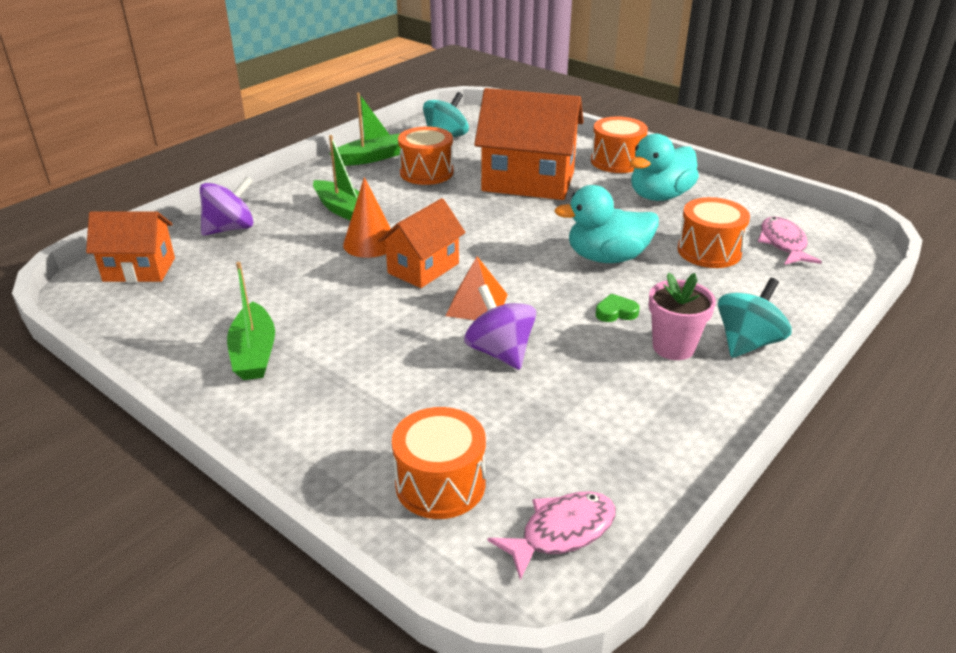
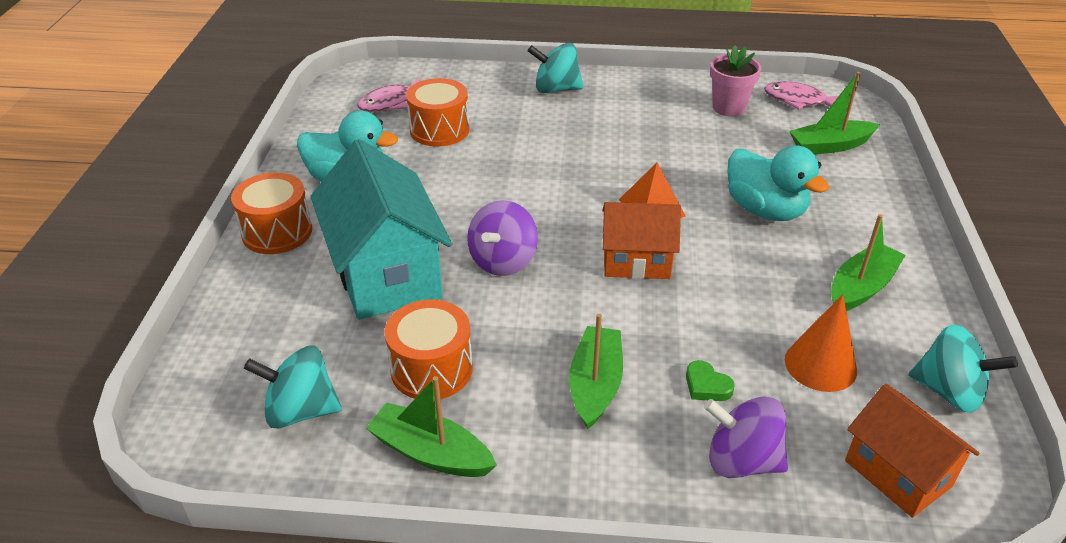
camera: 125 degrees left, 5 degrees up
orange cone [343,177,391,258] -> orange cone moved to [785,294,857,392]
orange drum [392,407,486,519] -> green boat [790,72,880,154]
purple spinning top [464,285,536,370] -> purple spinning top moved to [467,200,538,276]
orange house [474,88,584,200] -> turquoise house [310,139,452,320]
turquoise duck [554,185,659,263] -> turquoise duck moved to [727,145,829,221]
green heart [596,294,640,322] -> green heart moved to [686,360,735,401]
pink flower pot [649,272,716,360] -> pink flower pot moved to [710,45,761,117]
none -> turquoise spinning top [908,324,1018,413]

